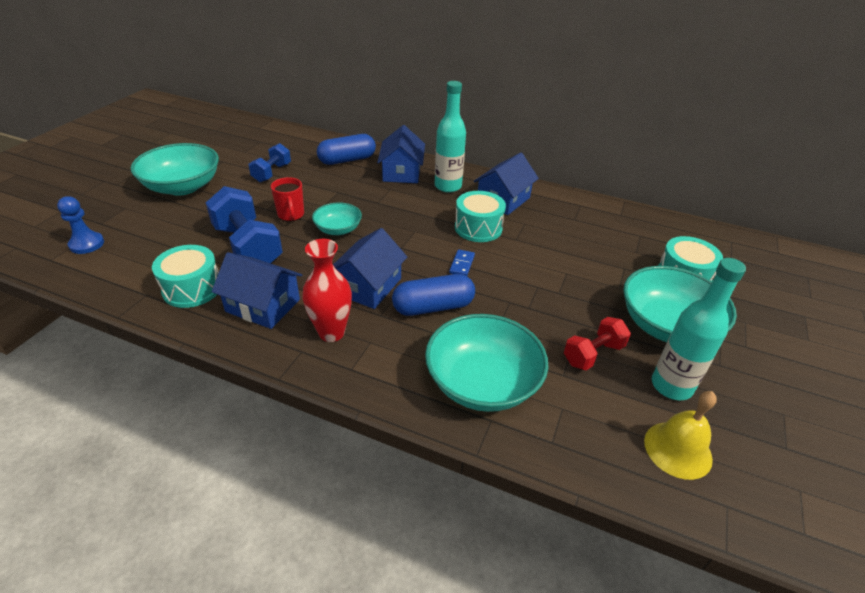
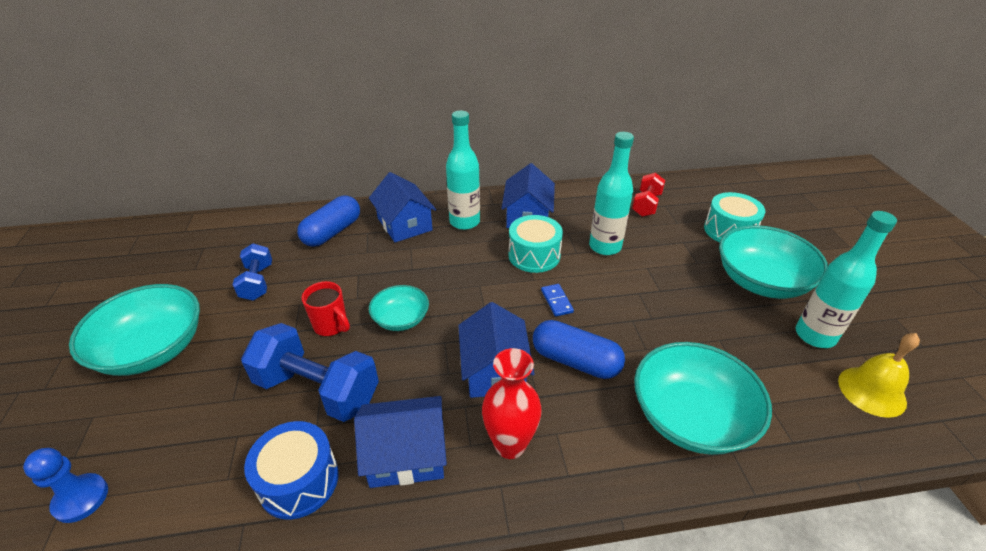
camera: 30 degrees left, 0 degrees up
turquoise drum [152,245,218,308] -> blue drum [244,421,339,519]
blue capsule [392,274,475,316] -> blue capsule turned 75 degrees clockwise [533,320,625,379]
red dumbbell [564,317,631,370] -> red dumbbell moved to [632,173,665,217]
none -> turquoise bottle [589,132,634,255]

